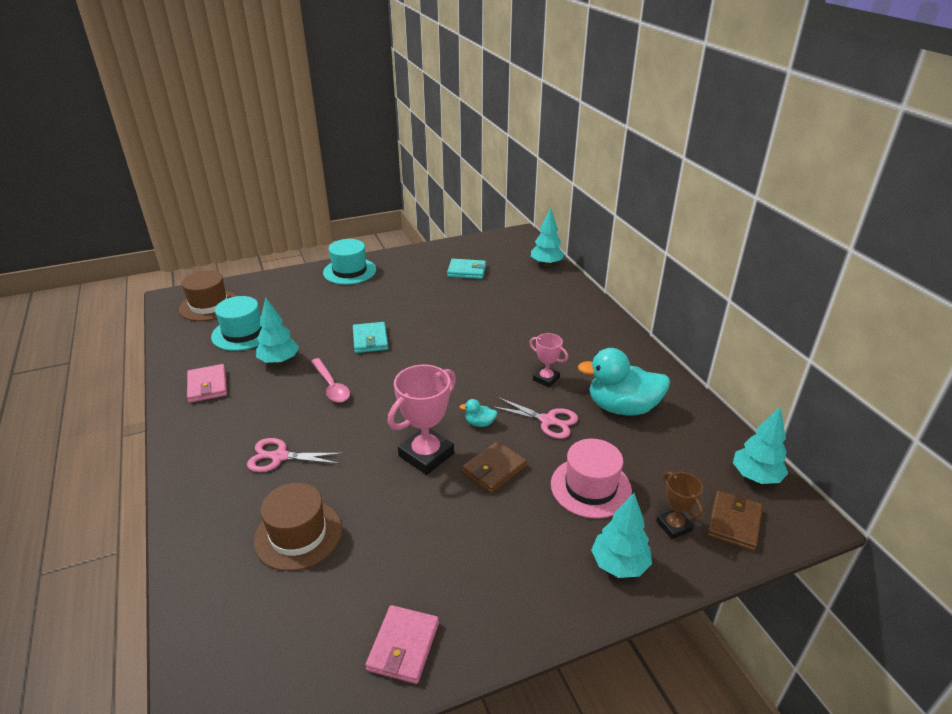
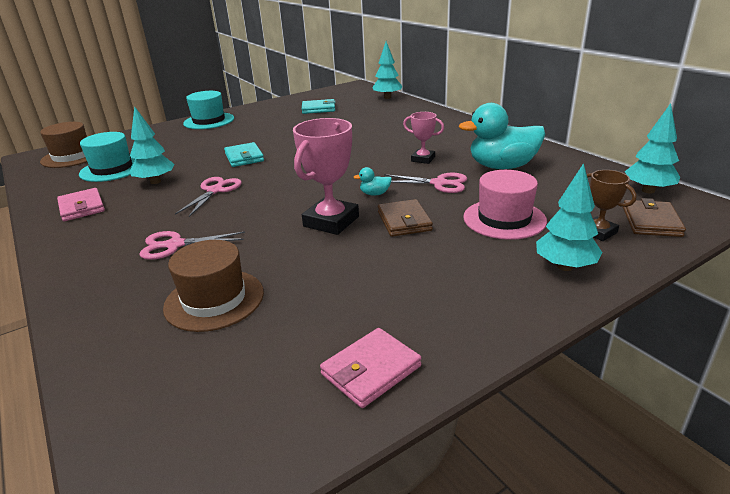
camera: 10 degrees left, 5 degrees down
pink spoon [311,358,350,403] -> pink scissors [175,177,242,217]
pink wallet [365,605,439,684] -> pink wallet turned 45 degrees clockwise [320,328,421,408]
brown wallet [462,441,527,493] -> brown wallet turned 45 degrees counterclockwise [378,199,433,237]

